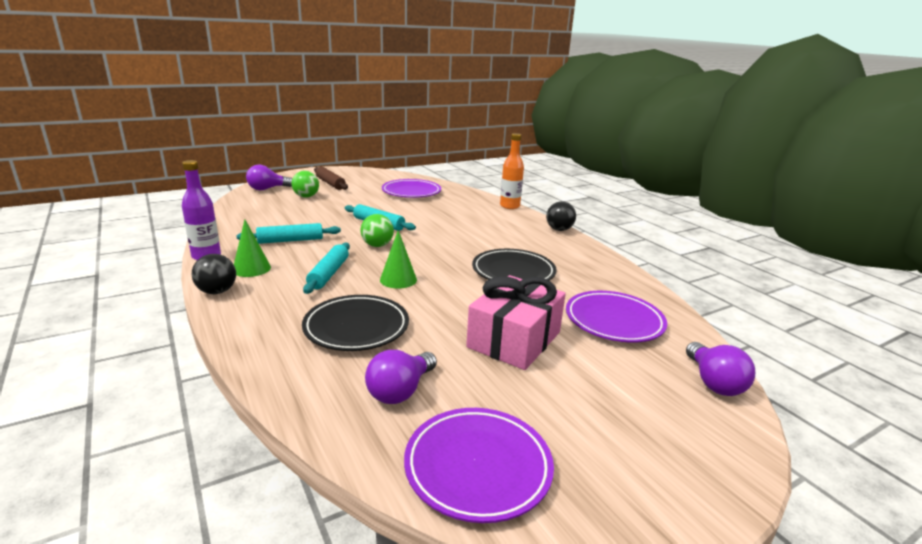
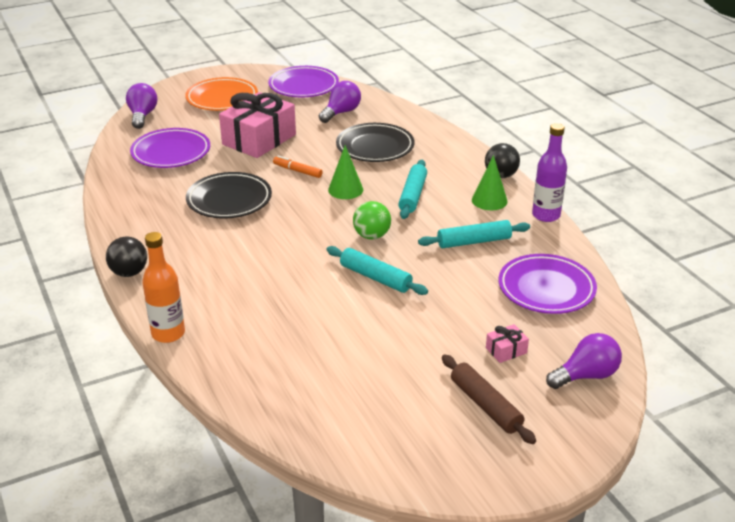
camera: 175 degrees left, 10 degrees up
green ball [291,171,319,198] -> pink gift [486,324,529,363]
purple plate [382,179,441,198] -> purple plate moved to [499,254,597,314]
none -> orange plate [185,77,258,111]
none -> orange marker [273,155,322,178]

